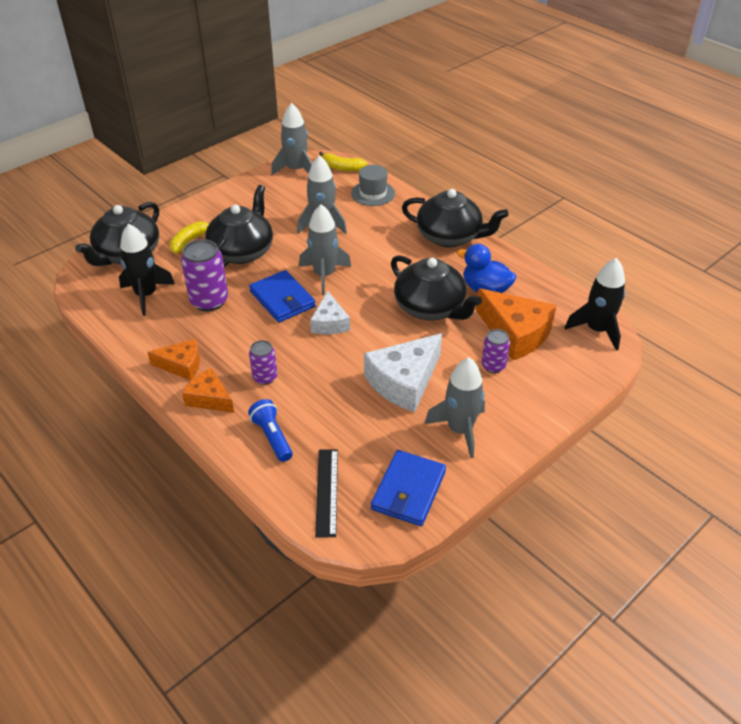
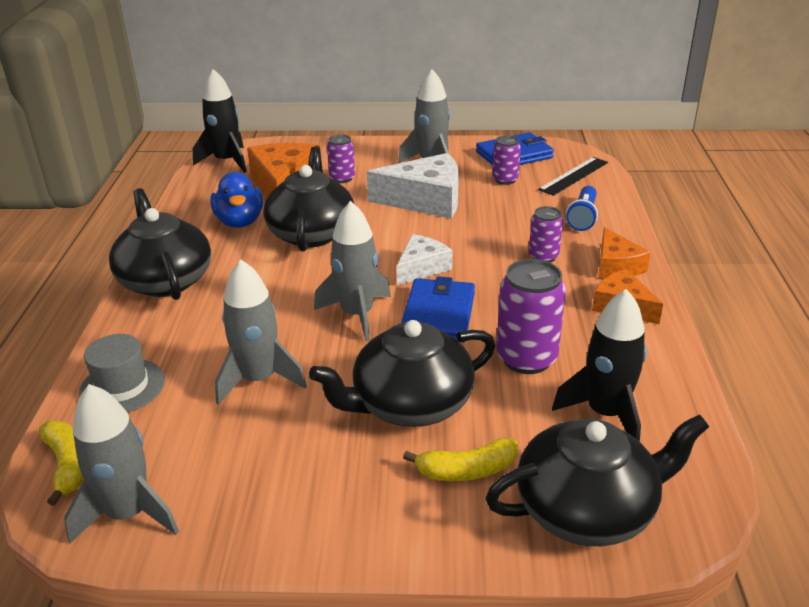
camera: 135 degrees left, 10 degrees down
none -> purple can [492,135,521,185]

